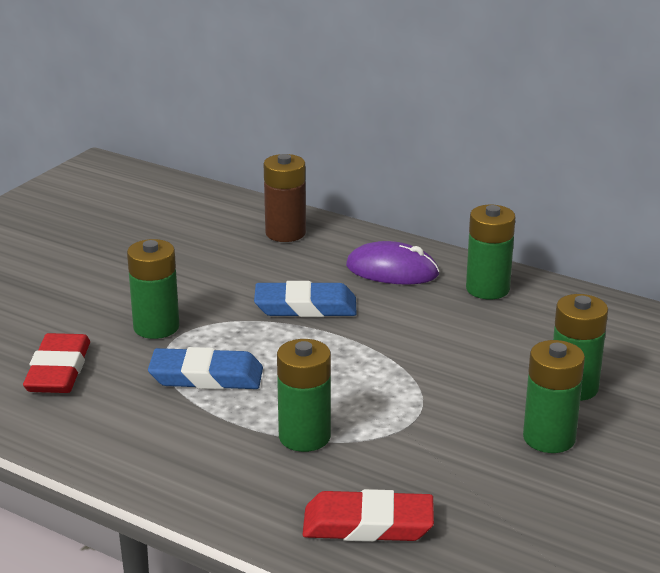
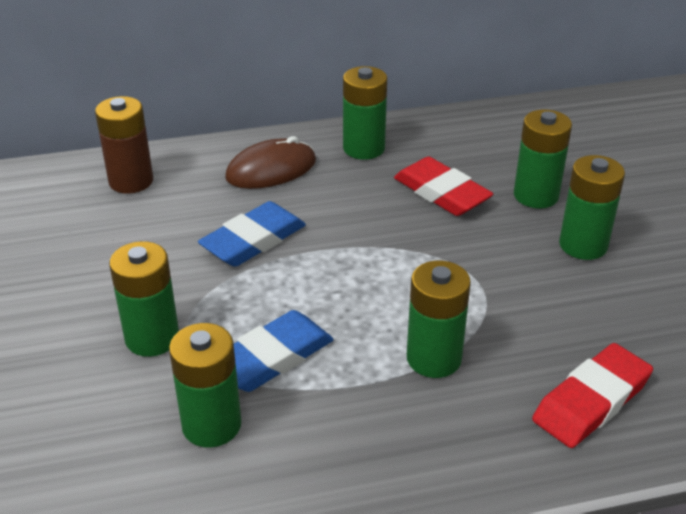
camera: 45 degrees left, 10 degrees up
red eraser [23,333,90,393] -> red eraser moved to [394,157,493,216]
purple mouse [346,241,439,285] -> brown mouse [225,136,316,189]
none -> green battery [169,323,241,448]

